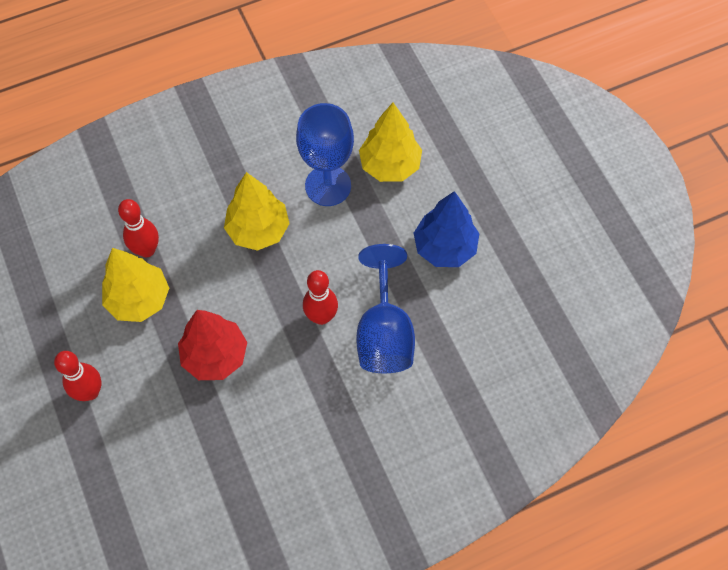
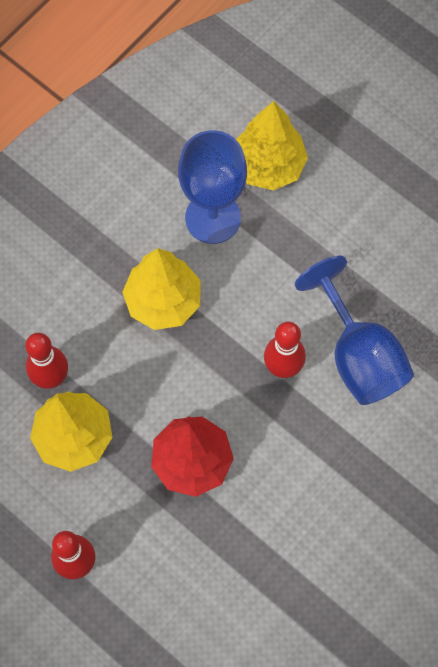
camera: 25 degrees left, 5 degrees up
blue tree [414,191,480,267] -> none

